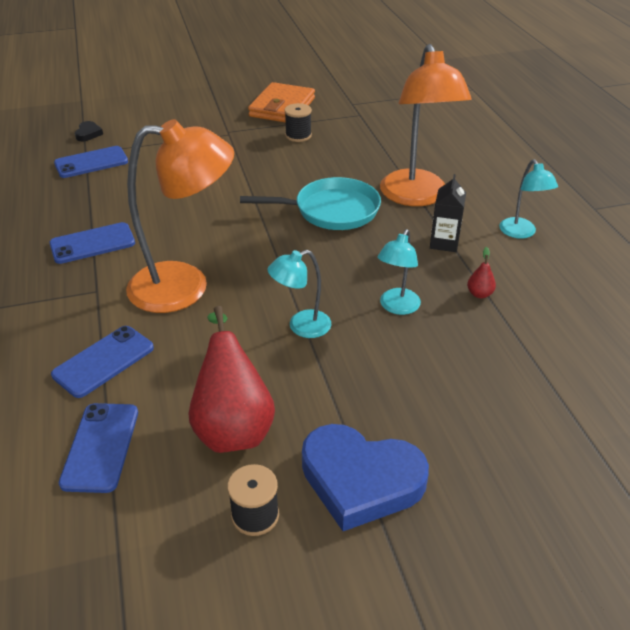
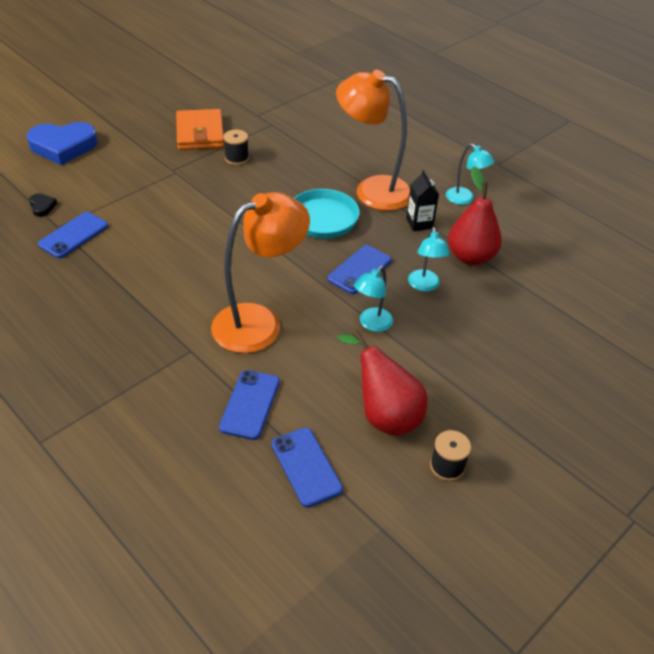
camera: 30 degrees left, 5 degrees up
blue phone [49,222,135,264] -> blue phone moved to [328,245,392,294]
blue heart [302,424,429,531] -> blue heart moved to [27,122,98,165]
orange lamp [380,44,472,206] -> orange lamp turned 150 degrees clockwise [336,70,410,211]
red pear [467,247,496,298] -> red pear [448,166,502,265], size x2.44

